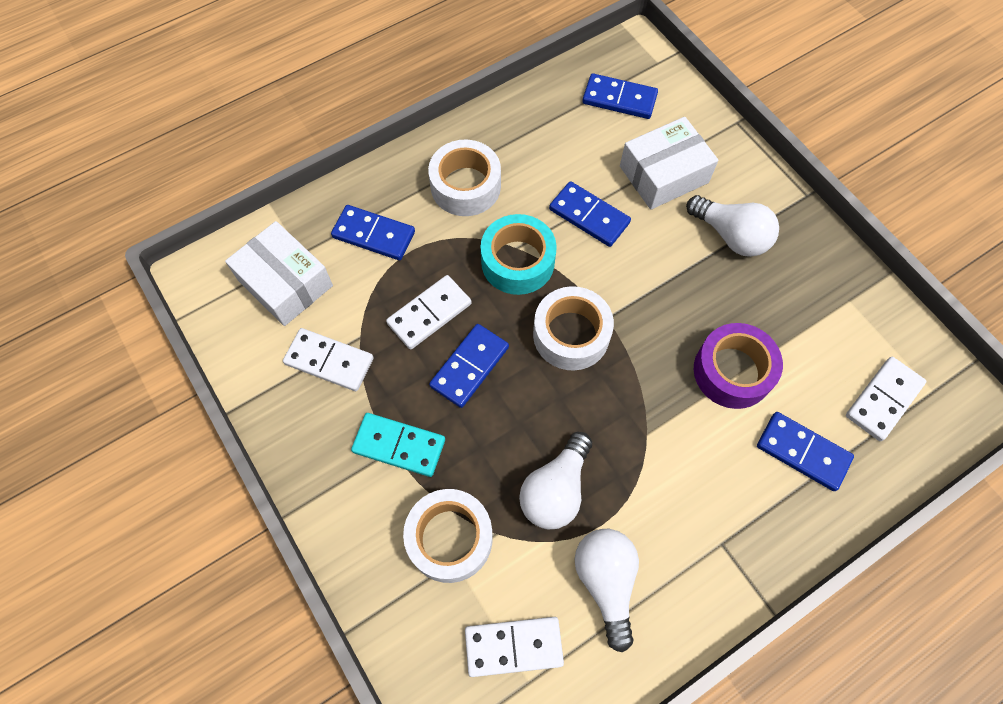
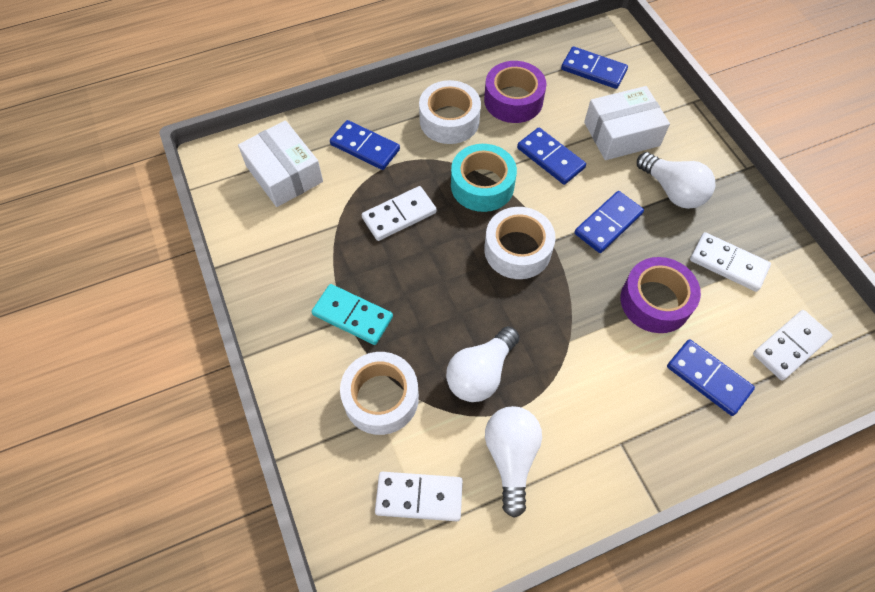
camera: 10 degrees right, 5 degrees down
white domino [283,328,374,391] -> white domino moved to [690,232,771,292]
blue domino [429,324,509,408] -> blue domino moved to [575,191,644,253]
none -> purple tape [484,61,546,123]

